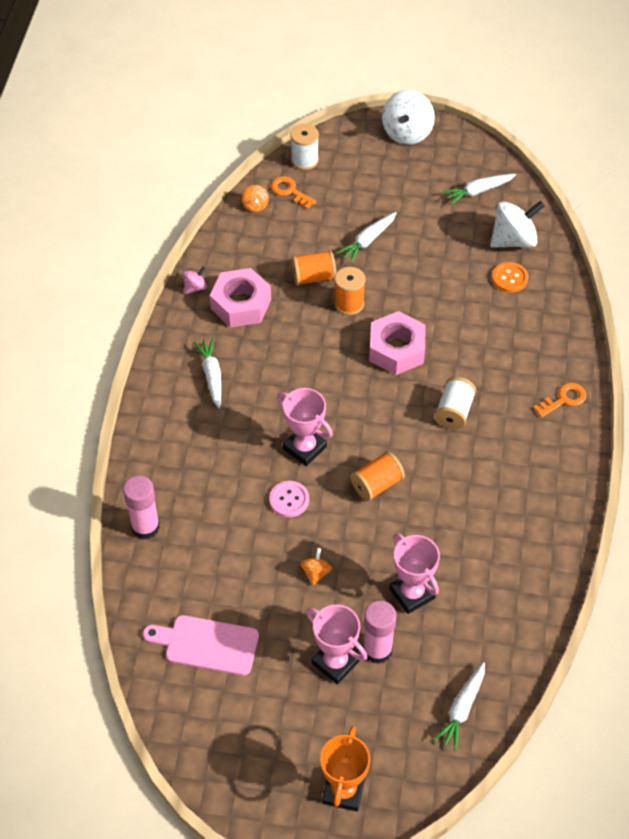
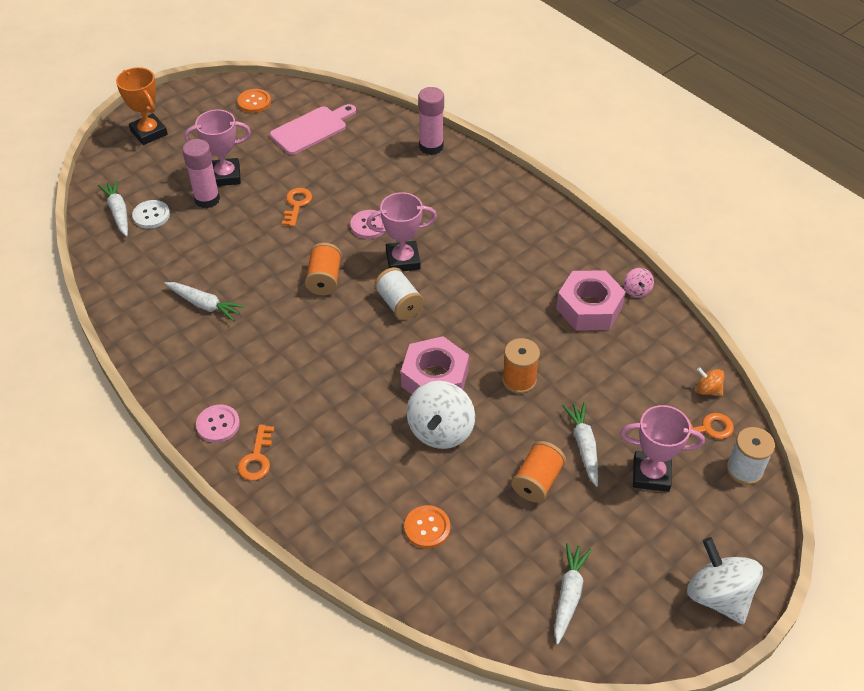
camera: 130 degrees right, 5 degrees down
white carrot [194,338,221,408] -> white carrot moved to [164,282,245,321]
orange spool [292,251,336,286] -> orange spool moved to [511,441,566,503]
orange spinning top [301,548,332,585] -> orange key [282,188,312,227]
pink trophy [389,533,440,614] -> pink trophy moved to [620,405,705,492]
white spool [435,377,476,429] -> white spool moved to [374,267,424,320]
white spinning top [490,201,545,248] -> white spinning top moved to [406,381,475,449]
none -> white button [132,200,170,229]
none -> pink button [196,405,240,443]
none -> orange button [237,89,271,113]

